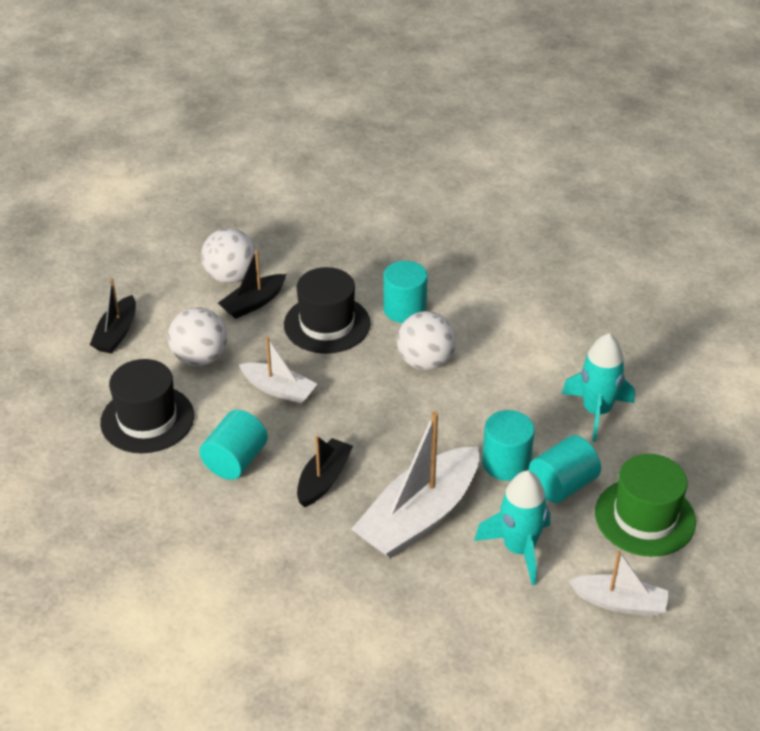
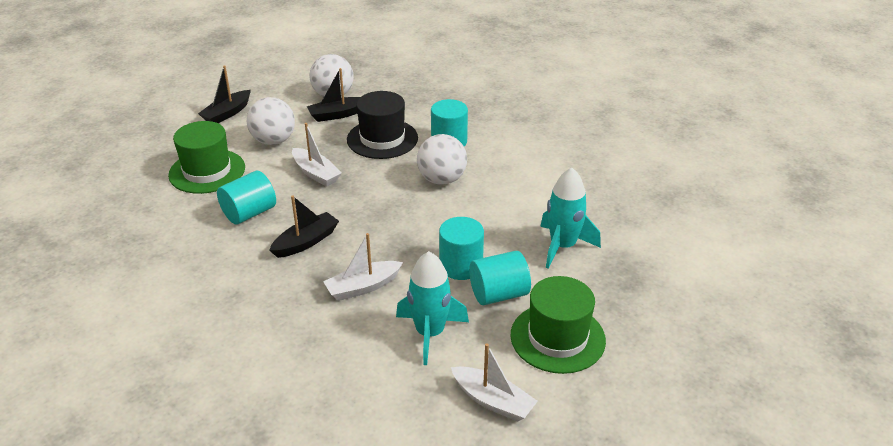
camera: 20 degrees right, 5 degrees down
black hat [100,359,194,453] -> green hat [168,121,245,194]
white boat [351,411,479,558] -> white boat [323,233,403,301], size x0.55

